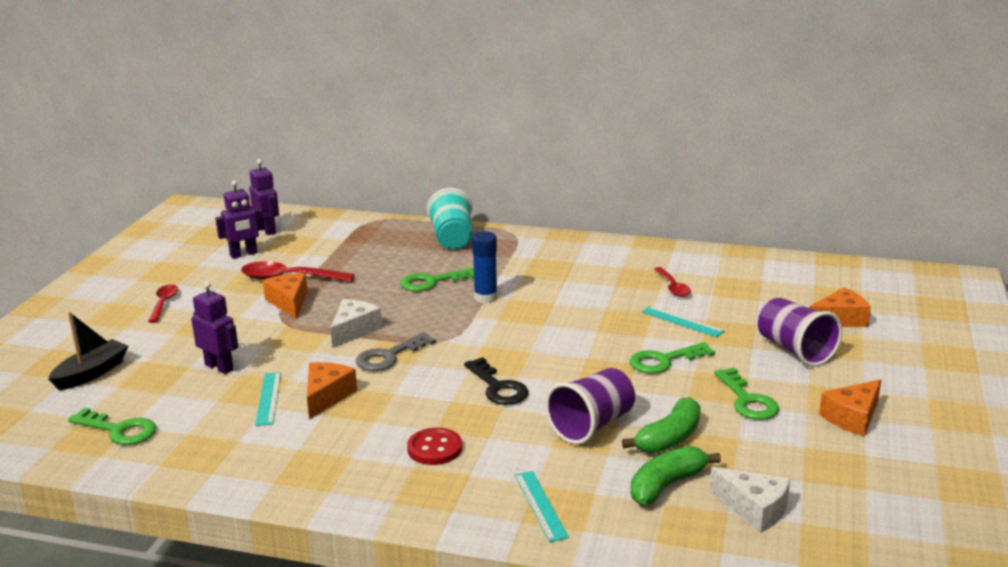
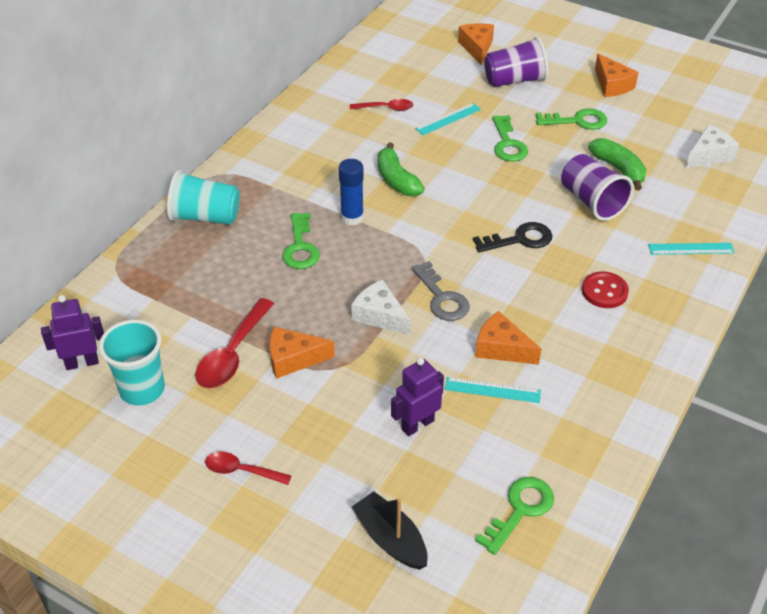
camera: 75 degrees left, 20 degrees up
purple robot [215,180,265,259] -> turquoise cup [99,320,165,405]
green banana [631,446,721,505] -> green banana moved to [378,142,424,196]

